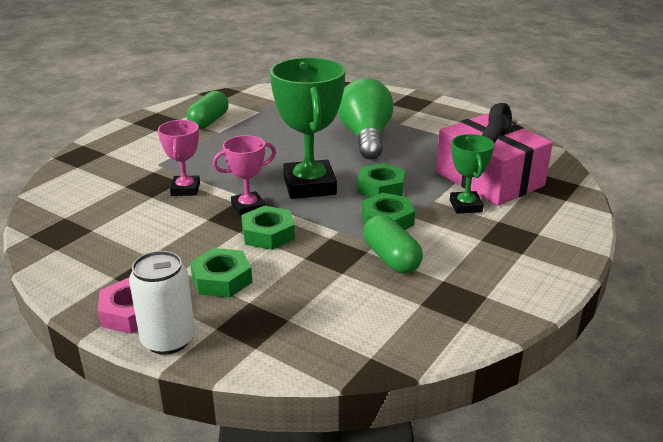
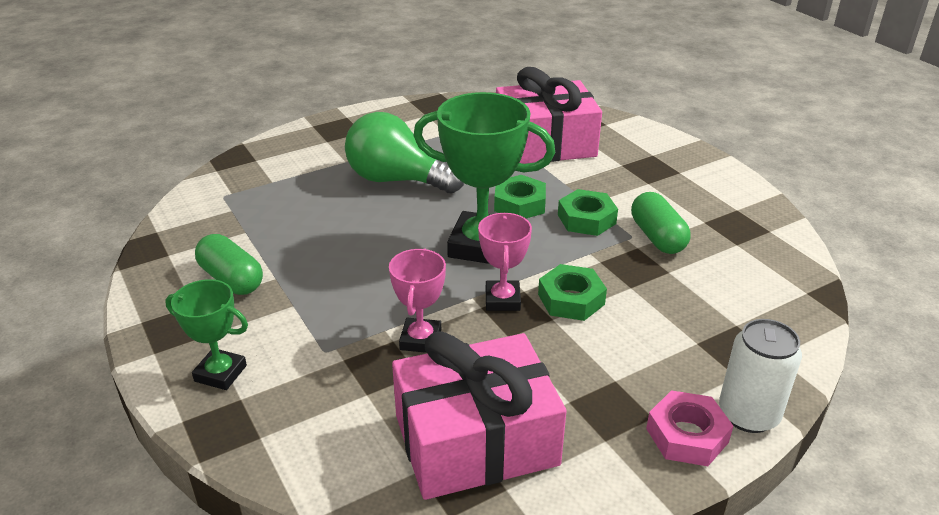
camera: 65 degrees left, 5 degrees up
pink trophy [158,120,200,196] -> pink trophy turned 75 degrees clockwise [389,249,446,353]
green nut [190,248,252,298] -> none
green capsule [363,215,423,274] -> green capsule turned 75 degrees clockwise [631,192,691,254]
green trophy [450,134,494,214] -> green trophy moved to [165,279,248,390]
none -> pink gift [392,332,567,500]

